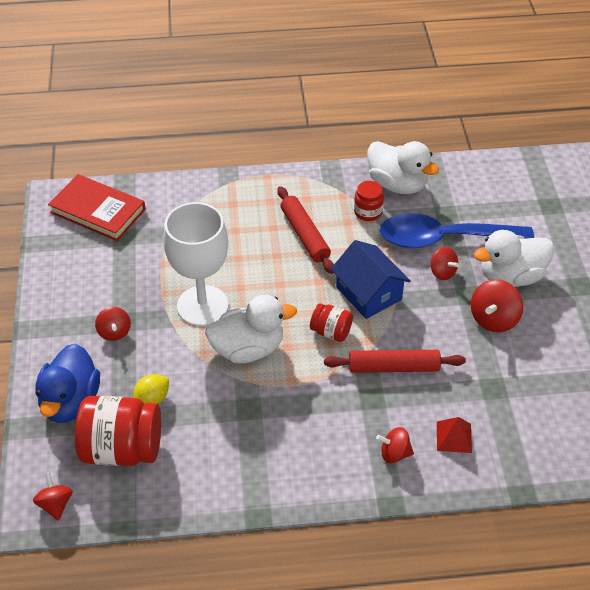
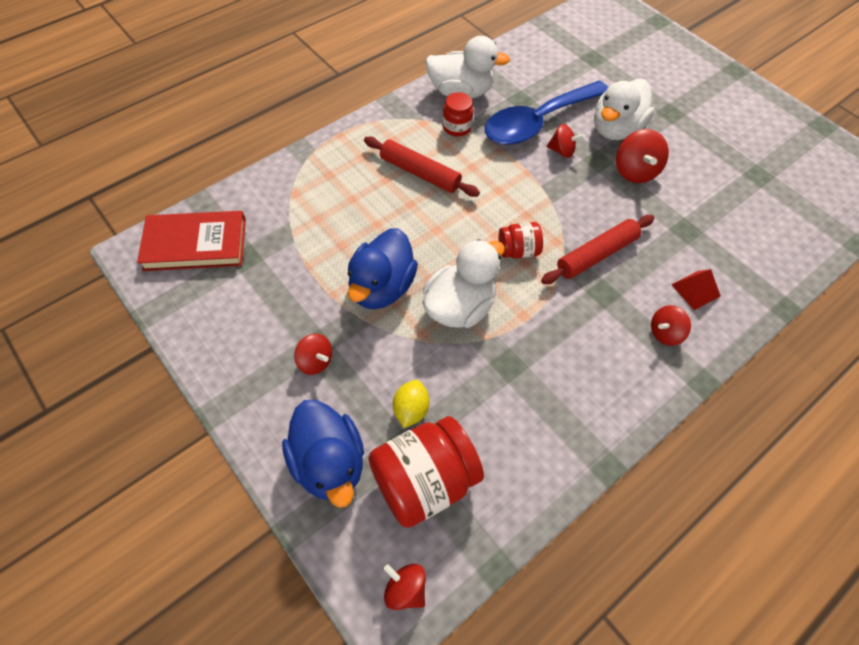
camera: 35 degrees left, 10 degrees up
white goblet [163,202,228,326] -> blue duck [348,228,418,309]
blue house [331,240,411,319] -> none

